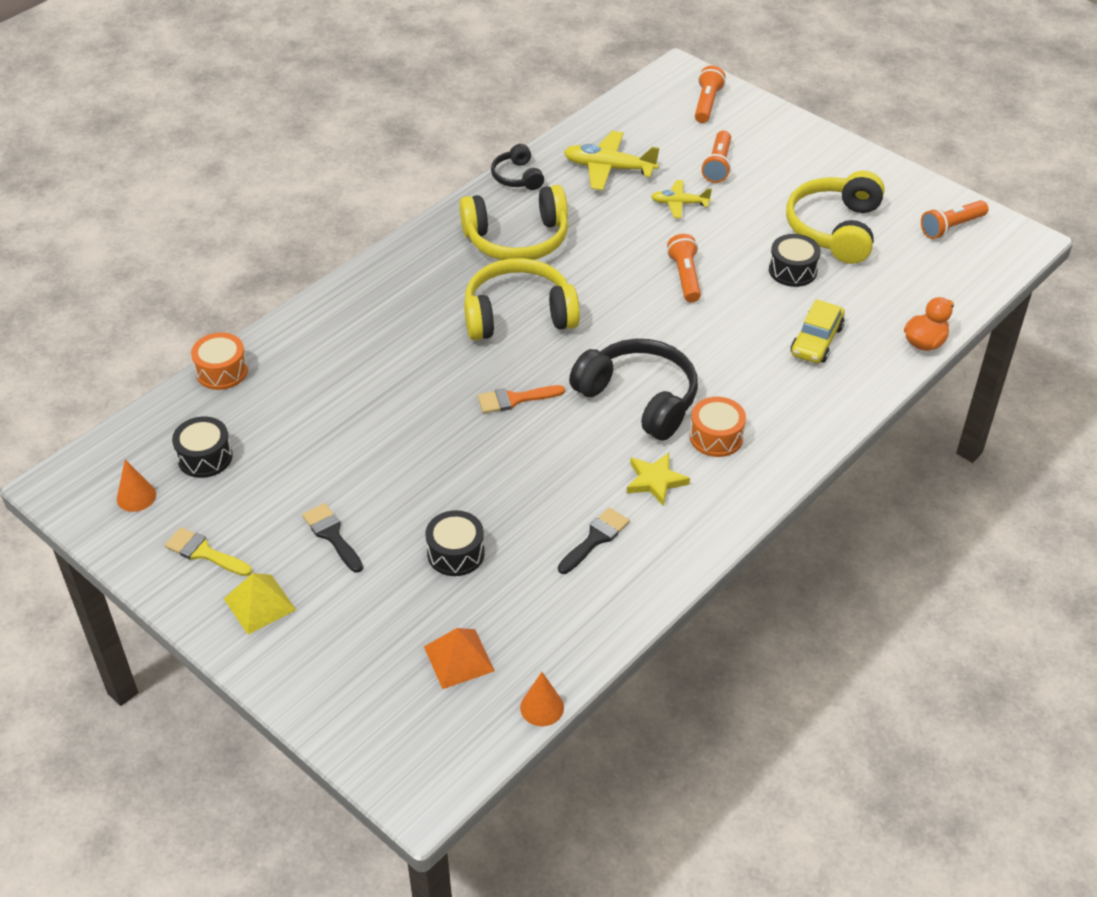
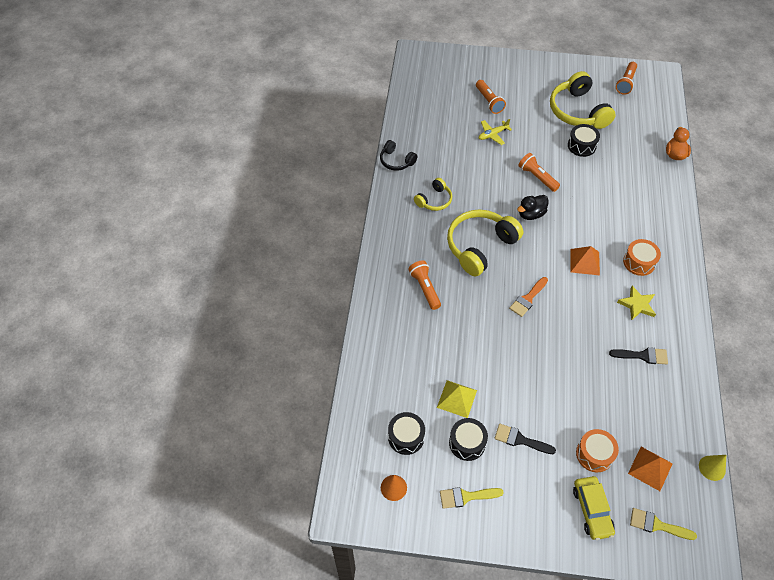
camera: 35 degrees left, 10 degrees up
orange drum [191,332,248,390] -> orange drum moved to [576,429,619,472]
yellow pyramid [224,573,296,635] -> yellow pyramid moved to [437,380,477,418]
black drum [426,510,485,576] -> black drum moved to [449,418,488,461]
yellow headphones [459,185,568,260] -> yellow headphones [414,178,452,211], size x0.53
orange cone [520,672,564,726] -> yellow cone [699,455,726,481]
black brush [558,508,630,574] -> black brush turned 90 degrees clockwise [609,347,668,364]
yellow plane [564,131,659,190] -> none
black headphones [569,339,698,440] -> orange pyramid [570,246,600,275]
orange flashlight [695,66,726,123] -> orange flashlight moved to [409,260,441,310]
yellow car [791,299,845,363] -> yellow car moved to [573,476,615,540]
none -> black duck [517,195,549,220]
none -> yellow brush [630,508,697,540]

